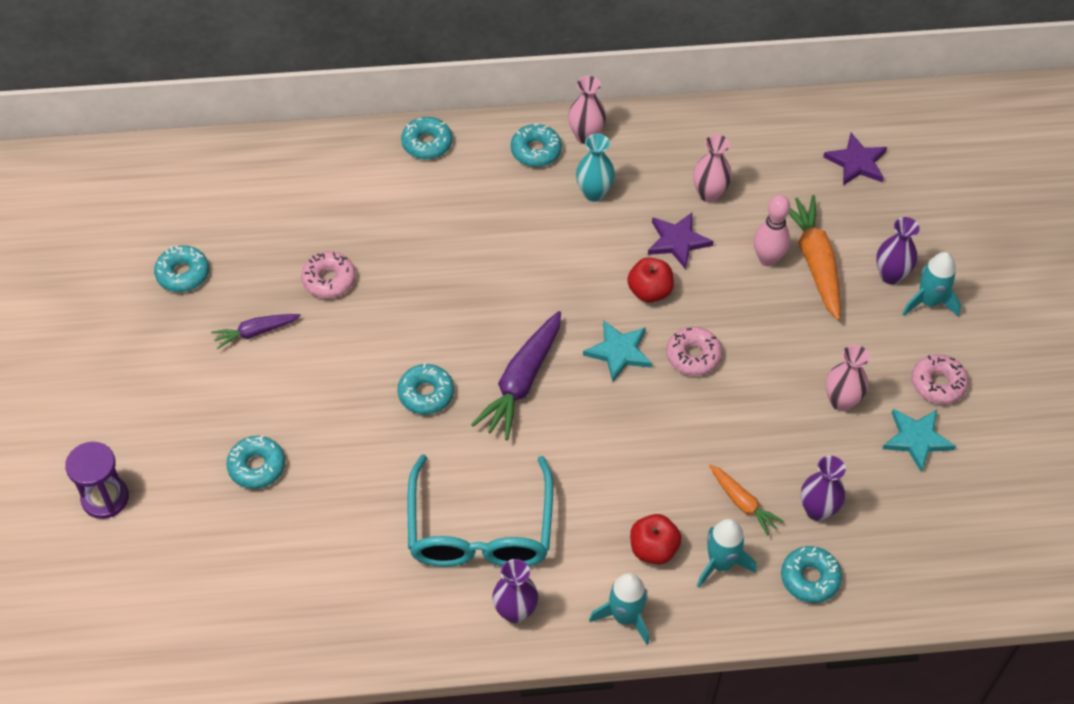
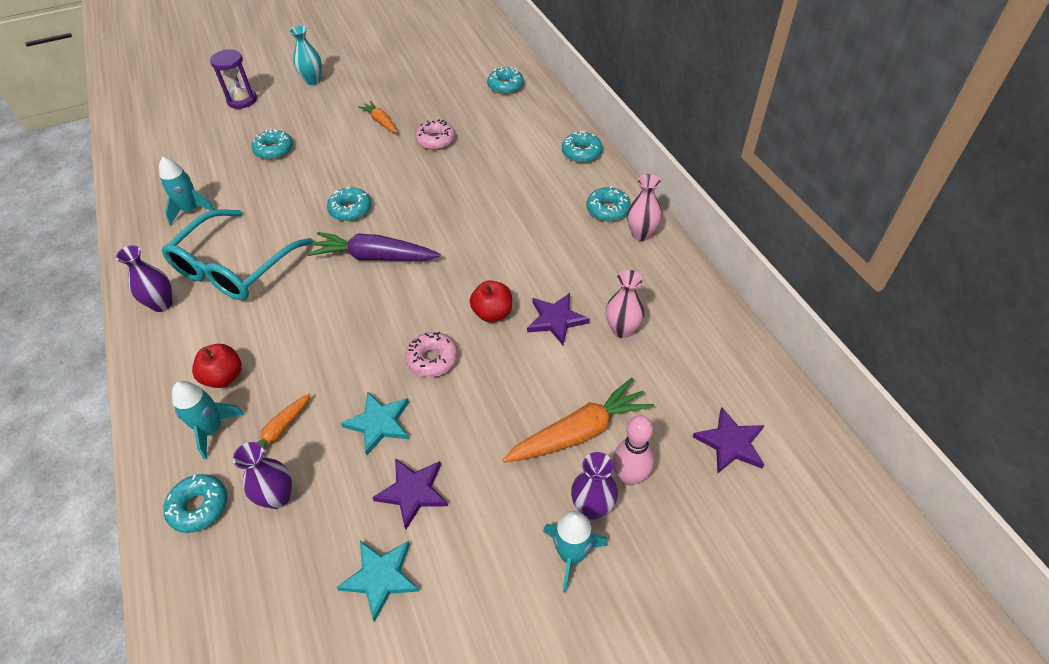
camera: 75 degrees right, 5 degrees down
turquoise donut [154,245,209,292] -> turquoise donut moved to [487,67,524,94]
purple carrot [211,314,301,349] -> orange carrot [358,101,397,133]
turquoise glasses [408,454,553,567] -> turquoise glasses turned 45 degrees counterclockwise [162,209,313,300]
turquoise vase [576,134,615,202] -> turquoise vase moved to [289,26,322,85]
turquoise star [583,321,652,382] -> turquoise star moved to [341,391,409,455]
turquoise rocket [589,573,649,645] -> turquoise rocket moved to [159,157,215,225]
pink bowling pin [754,195,790,266] -> pink bowling pin moved to [612,415,654,486]
pink vase [825,345,869,411] -> purple star [372,458,448,529]
pink donut [911,354,969,404] -> none

